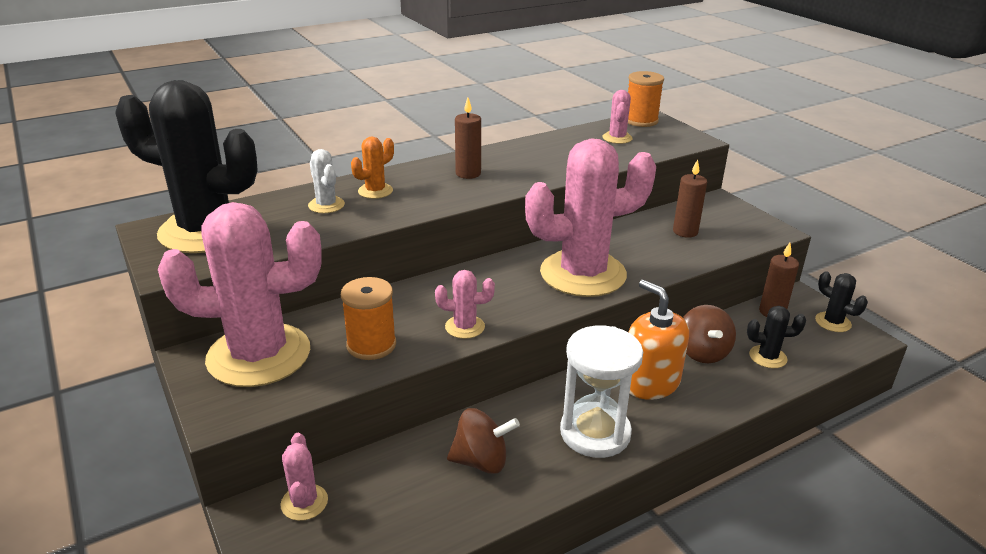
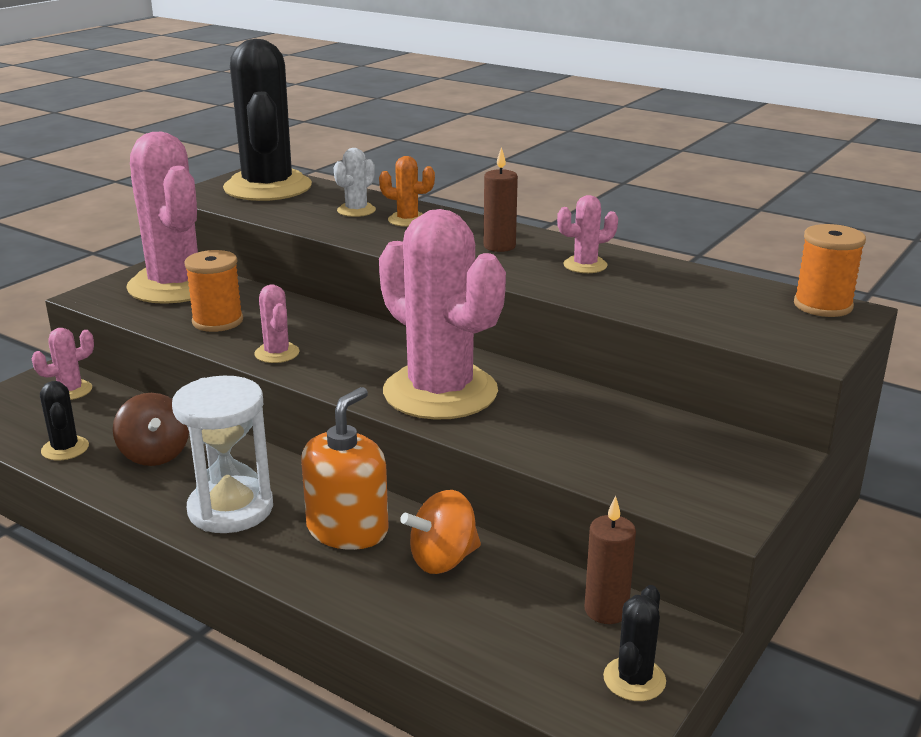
camera: 65 degrees right, 5 degrees down
pink cactus [602,90,633,144] -> pink cactus moved to [557,195,618,273]
brown candle [673,159,707,238] -> none
brown spinning top [683,305,736,363] -> orange spinning top [400,490,481,574]
black cactus [747,306,806,368] -> black cactus moved to [40,381,89,460]

